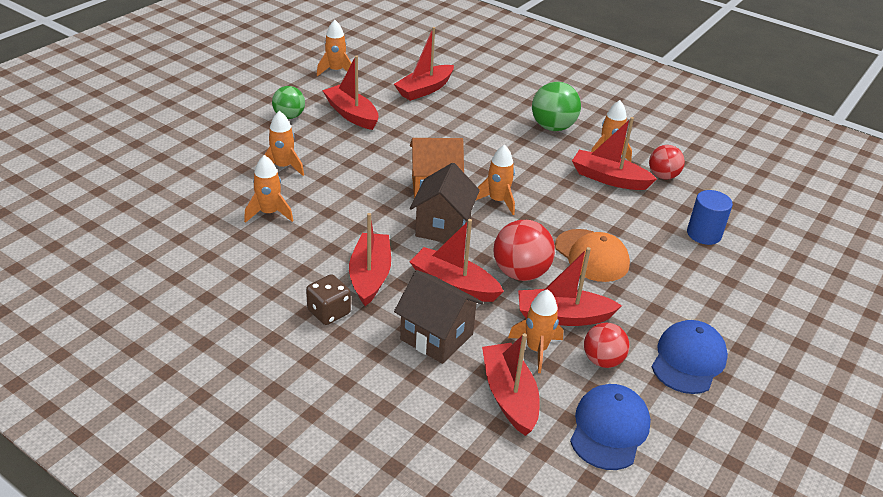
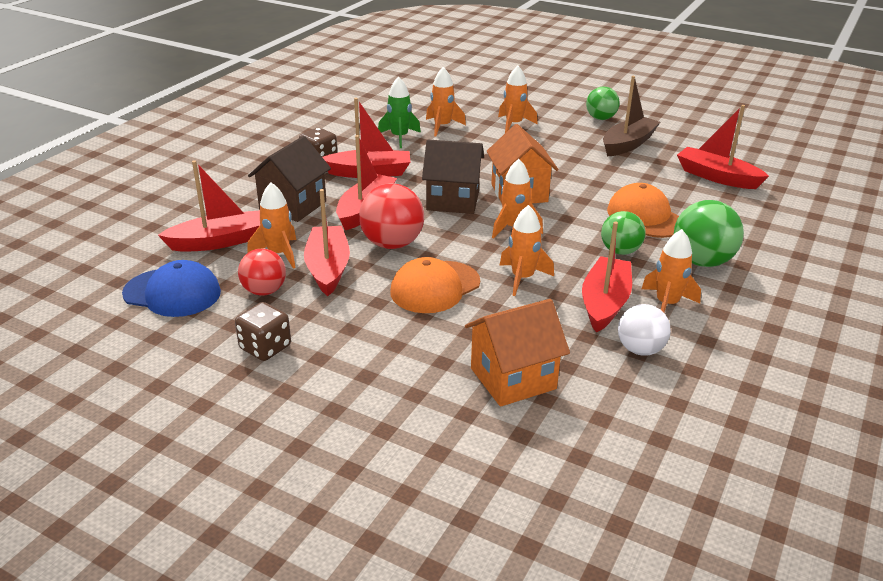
camera: 85 degrees right, 5 degrees down
orange rocket [317,20,352,76] -> orange rocket moved to [499,205,554,296]
red boat [322,55,379,130] -> brown boat [603,76,660,157]
red ball [649,145,685,179] -> white ball [618,304,671,356]
blue cap [652,320,728,394] -> brown dice [235,302,291,361]
blue cylinder [687,190,733,245] -> orange house [465,299,570,407]
none -> green rocket [378,77,421,148]
none -> green ball [601,211,645,255]
none -> orange cap [607,183,679,238]

